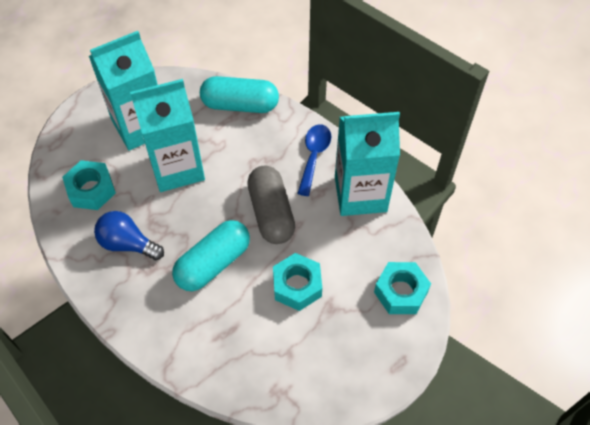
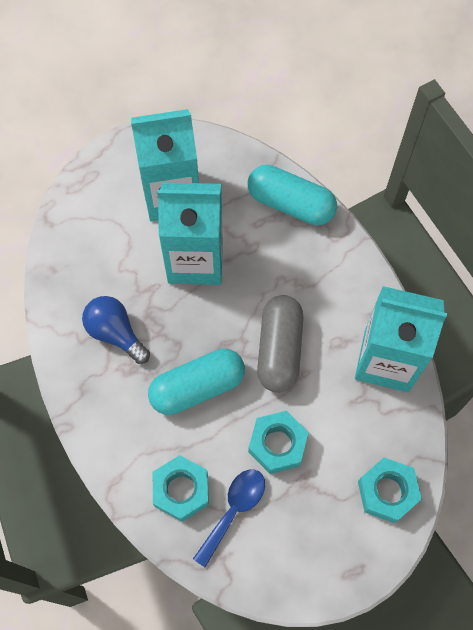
camera: 20 degrees right, 10 degrees up
turquoise nut [62,160,116,210] -> turquoise nut moved to [153,455,209,522]
blue spoon [297,124,331,196] -> blue spoon moved to [193,469,265,567]

